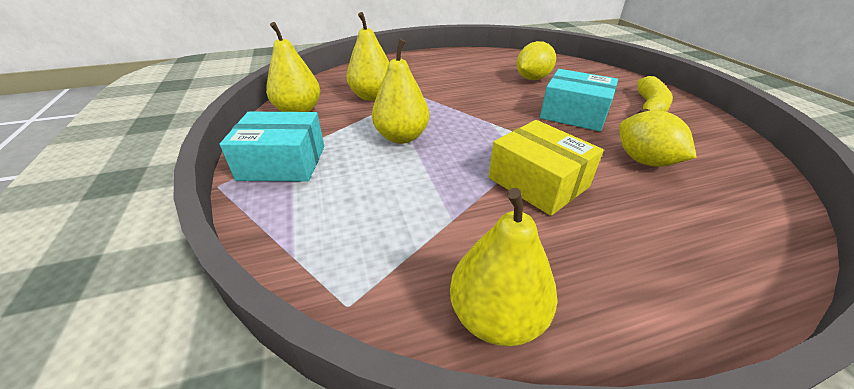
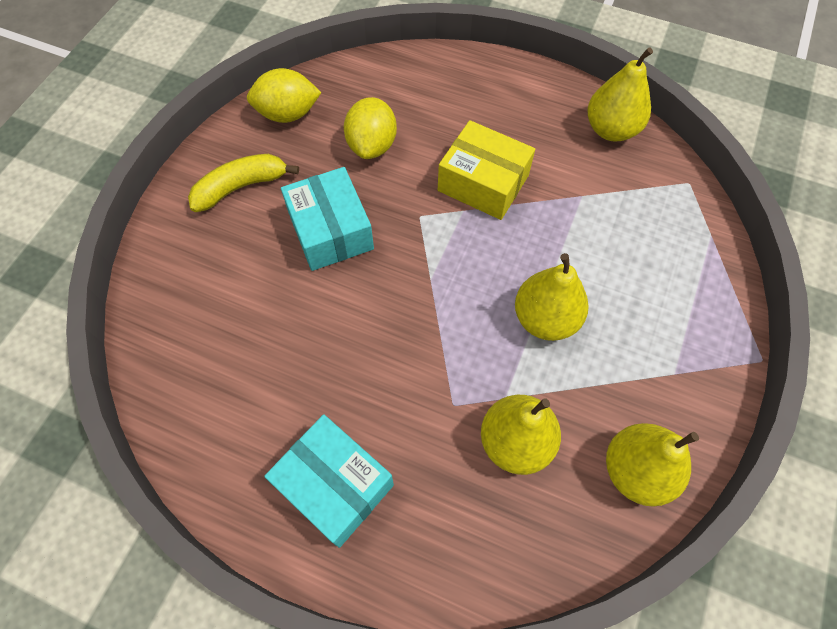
camera: 140 degrees left, 25 degrees up
turquoise box [220,112,324,182] -> turquoise box moved to [264,414,394,548]
yellow box [489,120,604,216] -> yellow box turned 60 degrees counterclockwise [438,120,535,220]
yellow lemon [517,41,556,80] -> yellow lemon moved to [247,68,322,123]

